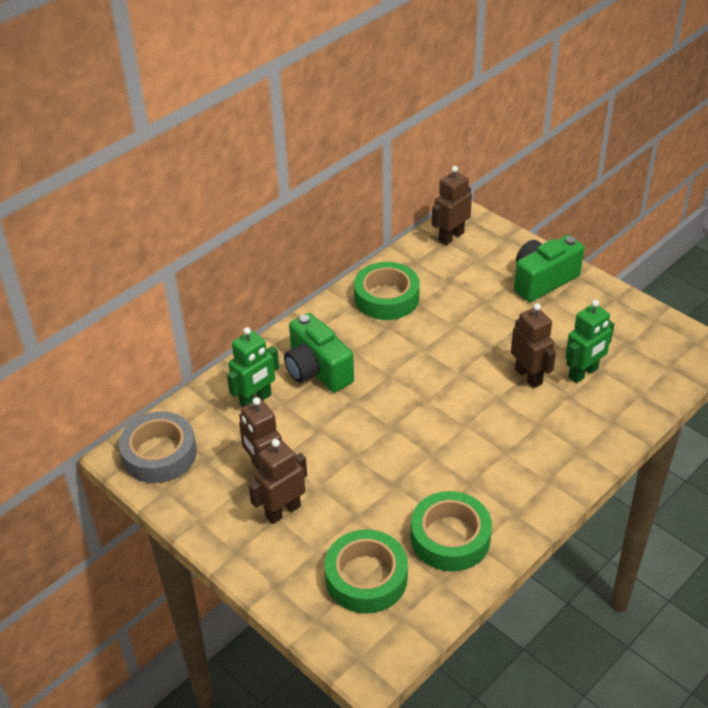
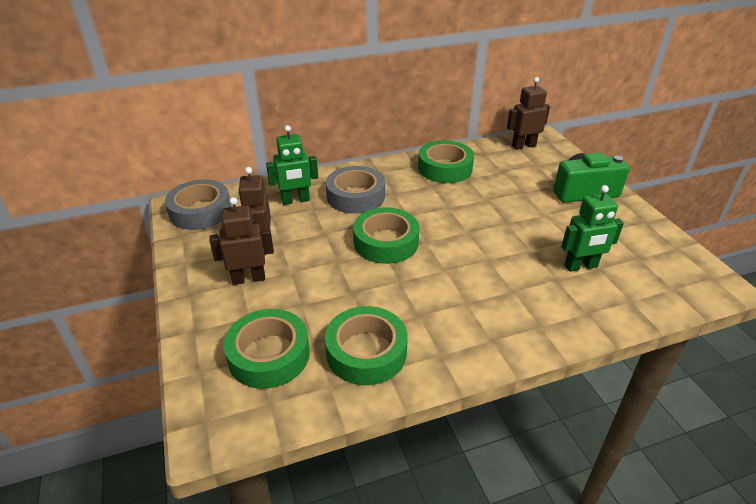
camera: 25 degrees right, 5 degrees down
green camera [284,313,354,392] -> grey tape [326,166,385,214]
brown robot [511,303,556,388] -> none
none -> green tape [353,208,419,264]

